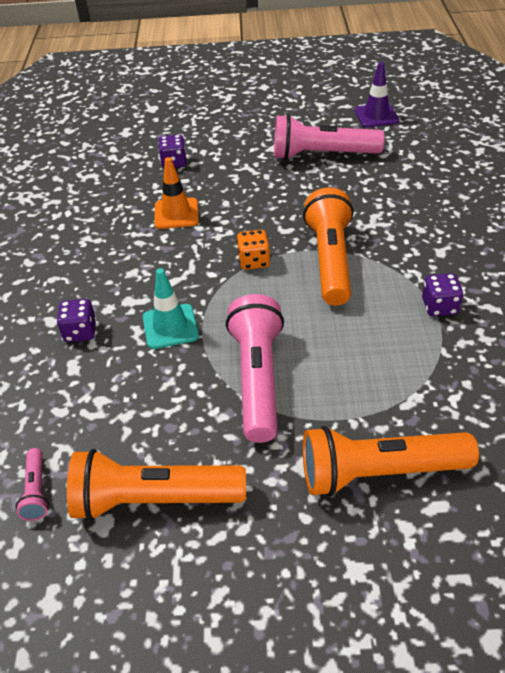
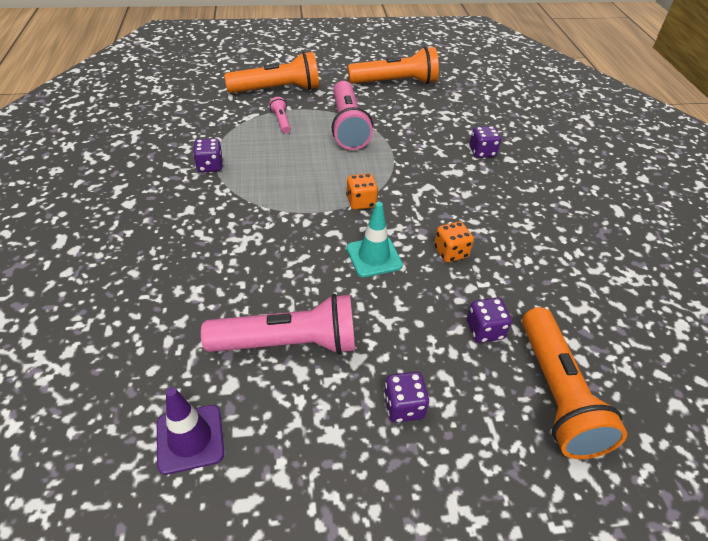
camera: 170 degrees right, 0 degrees up
pink flashlight [16,448,49,521] -> pink flashlight moved to [269,97,291,134]
turquoise traffic cone [143,268,199,349] -> turquoise traffic cone moved to [347,202,403,277]
orange traffic cone [154,157,199,229] -> orange dice [434,221,474,262]
orange flashlight [303,187,354,306] -> orange flashlight moved to [522,307,627,459]
none -> purple dice [384,372,429,423]

